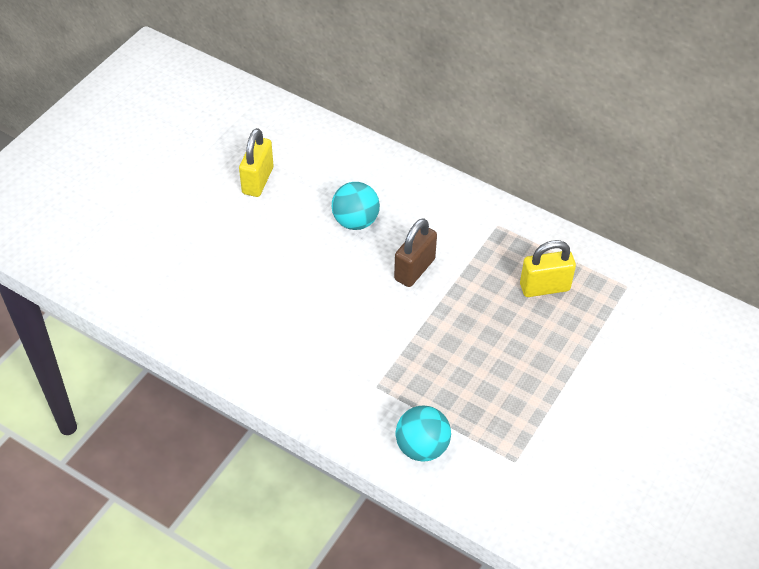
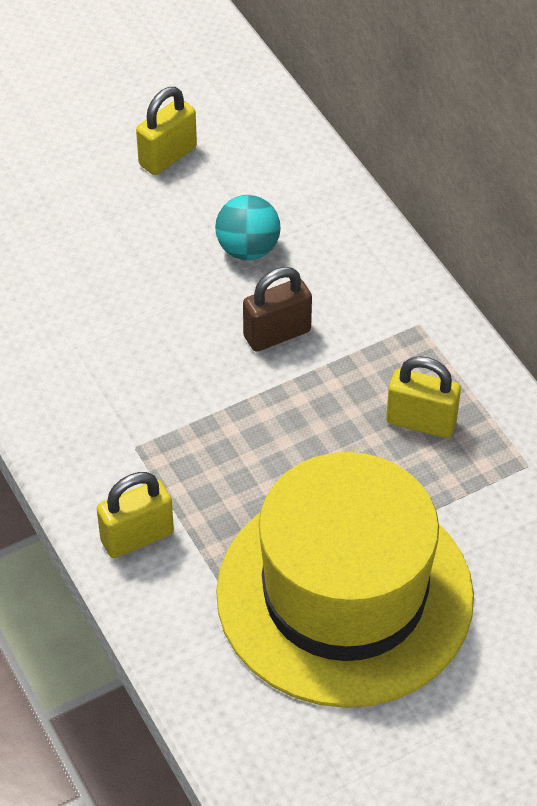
camera: 30 degrees right, 0 degrees up
turquoise ball [396,406,451,462] -> yellow padlock [97,472,174,558]
none -> yellow hat [216,452,474,708]

